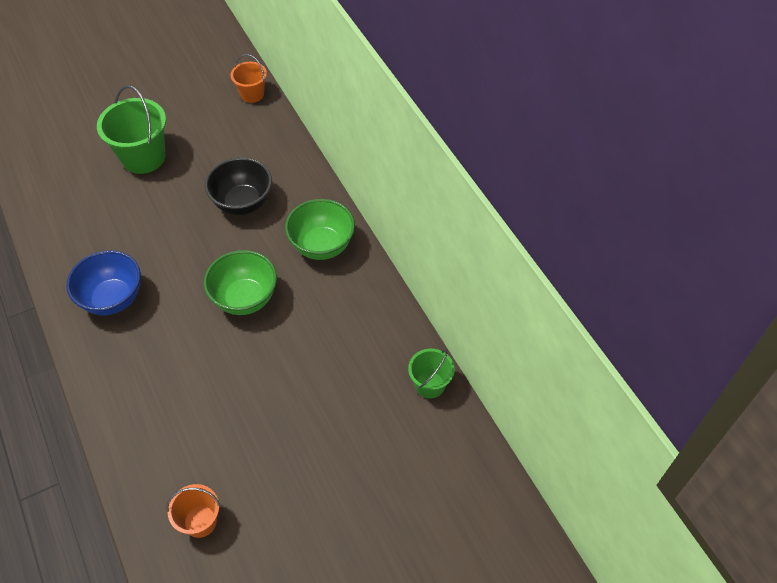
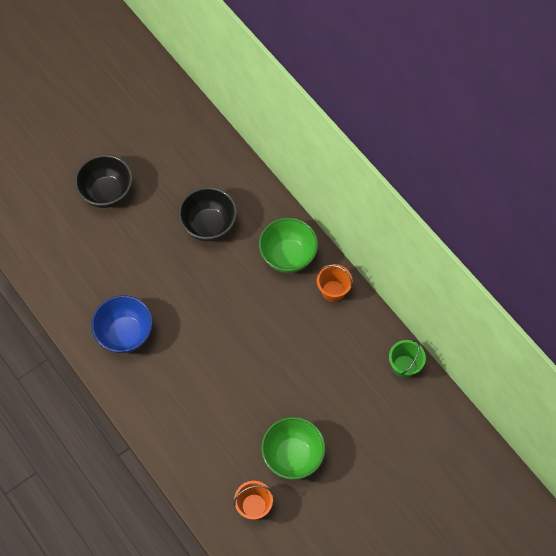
camera: 10 degrees left, 10 degrees up
green bucket [97,85,166,174] -> black bowl [74,154,132,208]
green bowl [204,250,277,315] -> green bowl moved to [261,417,326,480]
orange bucket [231,54,267,103] -> orange bucket moved to [317,264,352,302]

